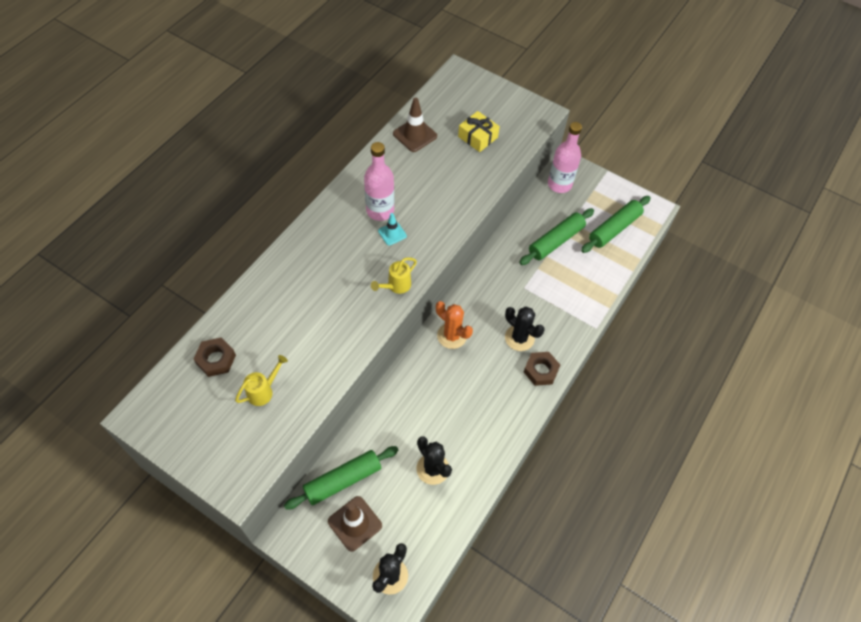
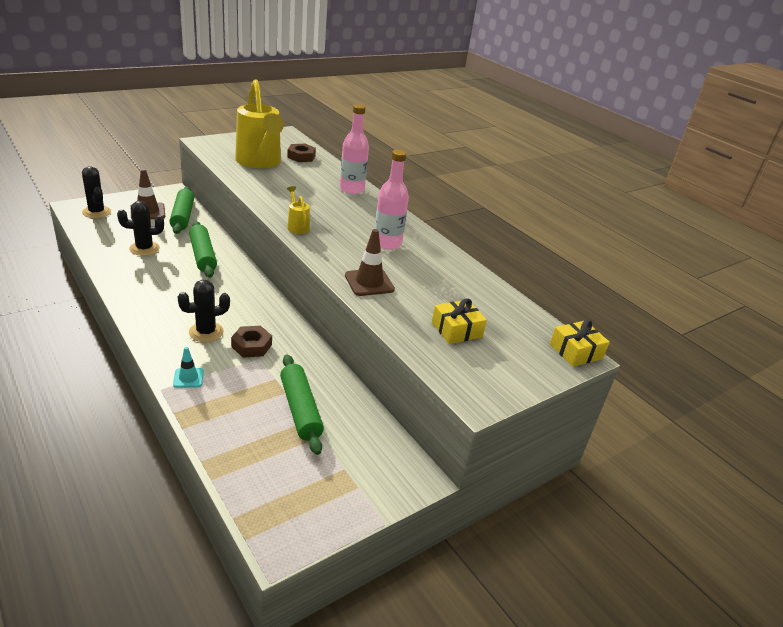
camera: 110 degrees right, 25 degrees down
yellow watering can [235,355,288,406] -> yellow watering can [235,79,284,168], size x2.39
turquoise traffic cone [378,213,407,246] -> turquoise traffic cone moved to [173,347,204,388]
brown traffic cone [393,98,437,152] -> brown traffic cone moved to [345,229,395,296]
orange cactus [436,301,473,349] -> none
brown nut [524,352,560,386] -> brown nut moved to [231,326,272,358]
pink bottle [548,122,582,193] -> pink bottle moved to [340,104,369,194]
green rolling pin [581,196,651,253] -> green rolling pin moved to [189,221,217,278]
none -> yellow gift [550,320,610,367]

